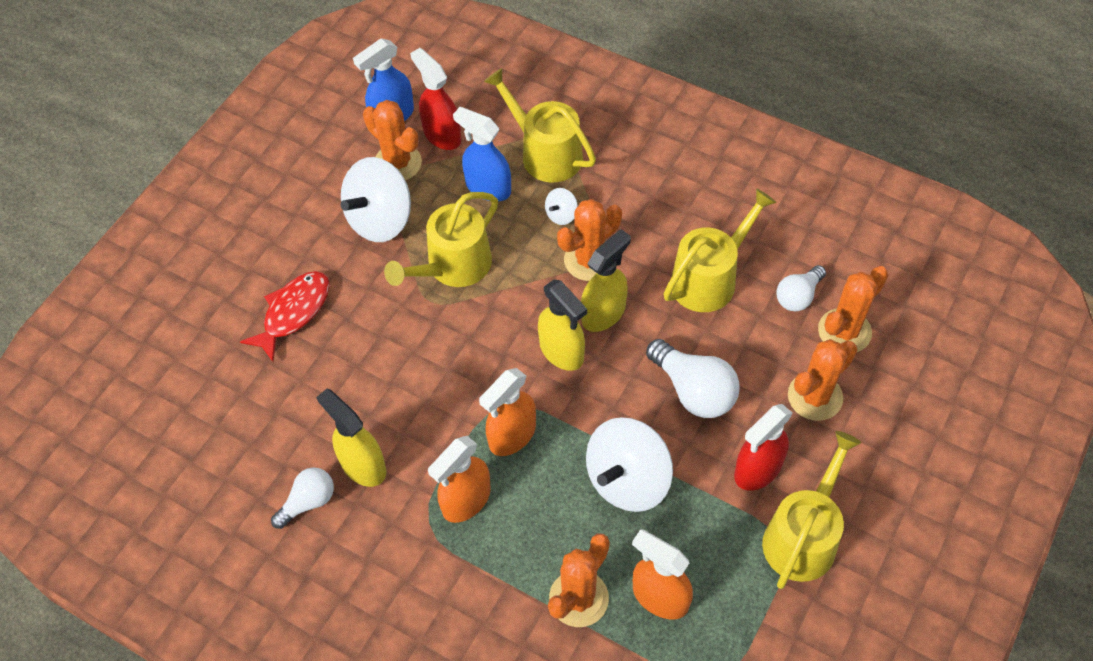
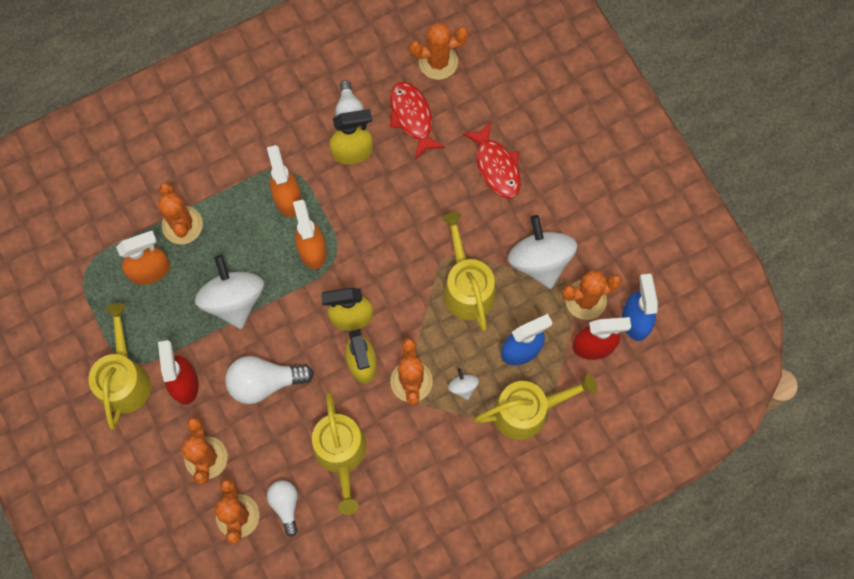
camera: 120 degrees right, 15 degrees up
yellow watering can [762,431,861,589] -> yellow watering can turned 150 degrees counterclockwise [88,303,151,429]
none -> red fish [390,81,445,159]
none -> orange cactus [409,22,468,80]

